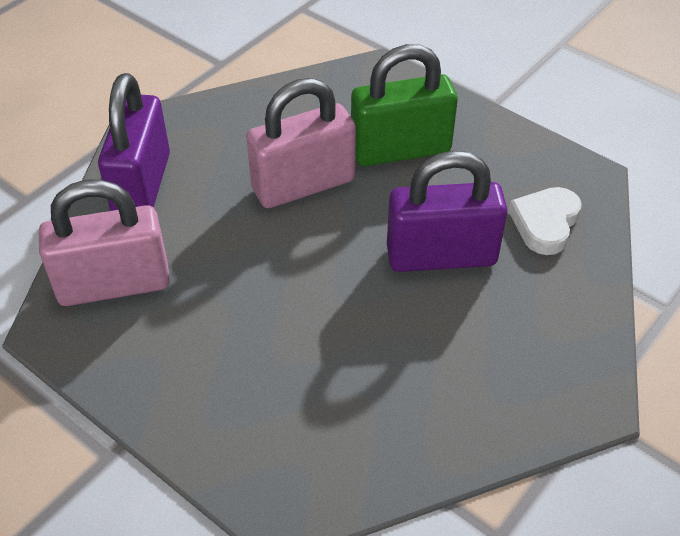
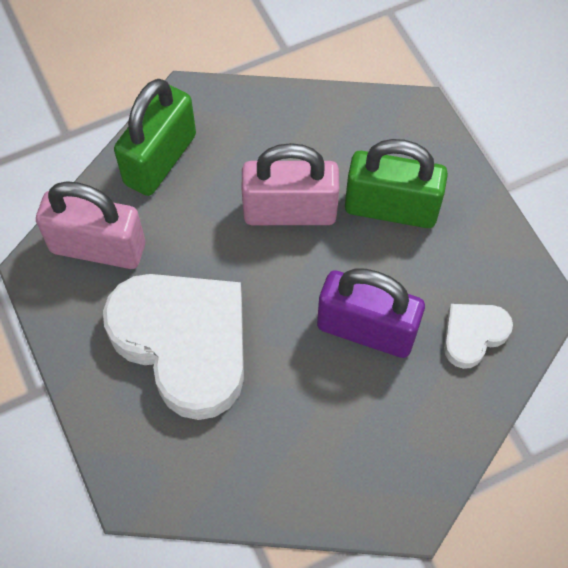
camera: 25 degrees right, 15 degrees up
purple padlock [98,73,170,211] -> green padlock [114,79,196,196]
none -> white heart [103,274,244,420]

